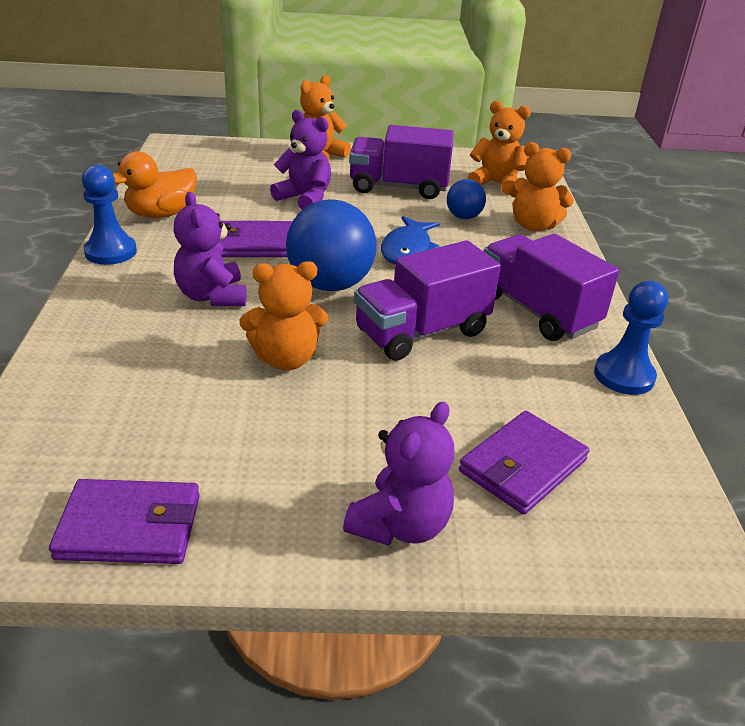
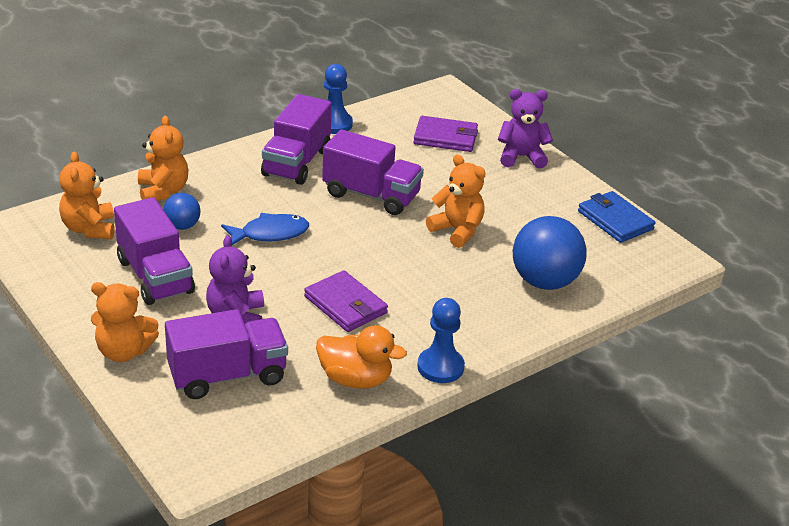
camera: 125 degrees left, 0 degrees up
purple wallet [49,479,200,564] -> blue wallet [578,191,655,243]
purple teddy bear [173,192,246,306] -> none
blue ball [286,199,377,291] -> blue ball moved to [513,216,587,290]
none -> purple truck [165,309,288,399]

